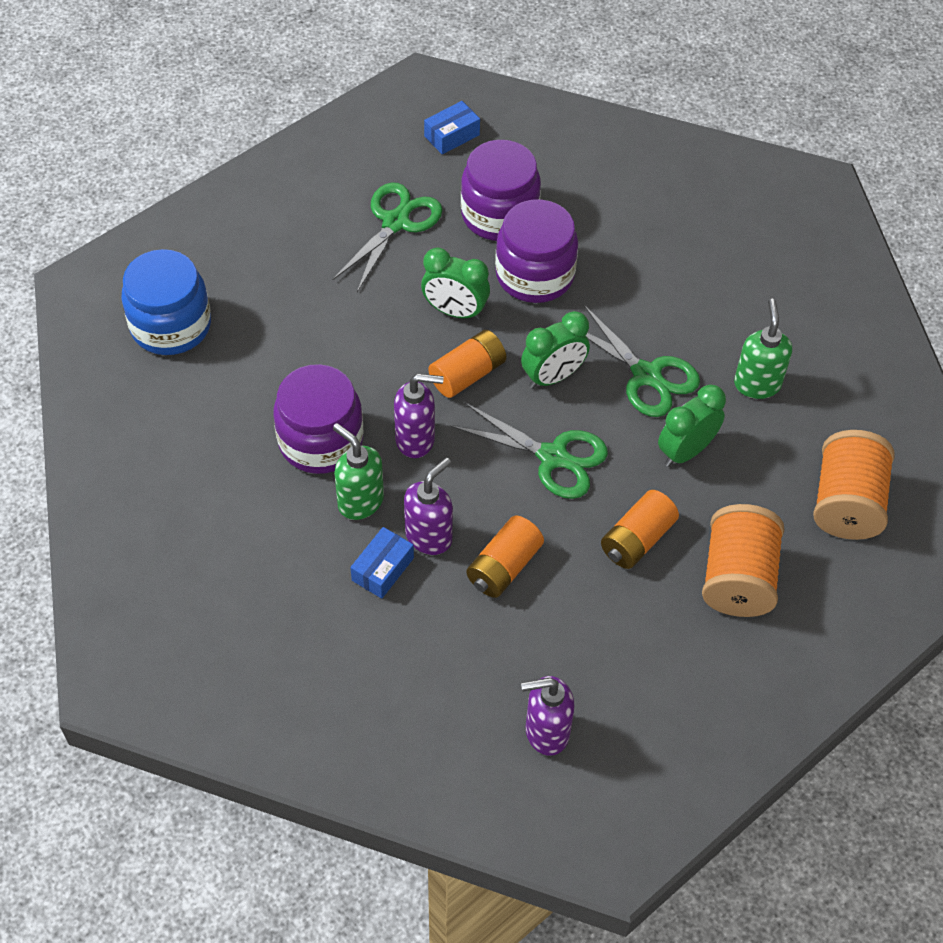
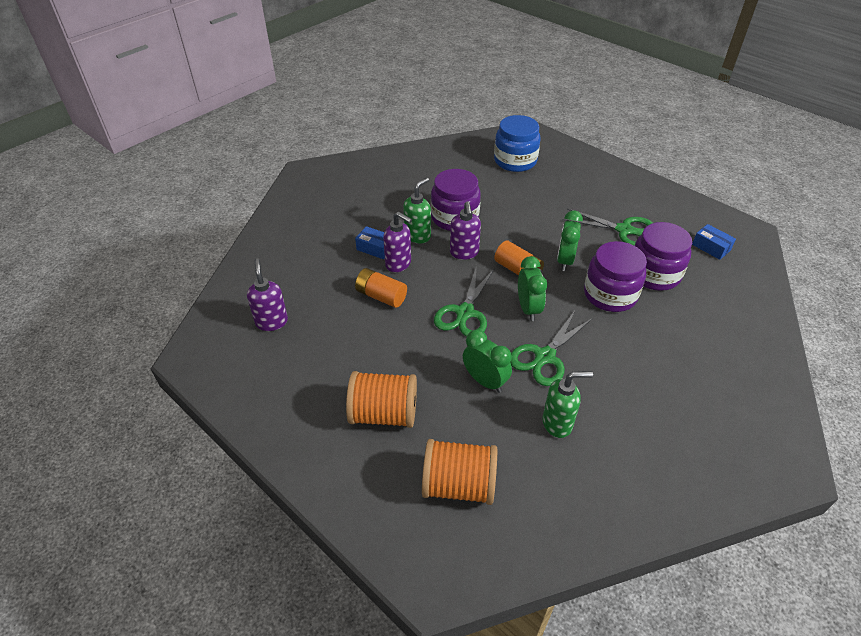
camera: 85 degrees right, 10 degrees down
green clock [521,311,590,389] -> green clock turned 150 degrees counterclockwise [518,256,547,321]
orange battery [601,490,679,569] -> none

